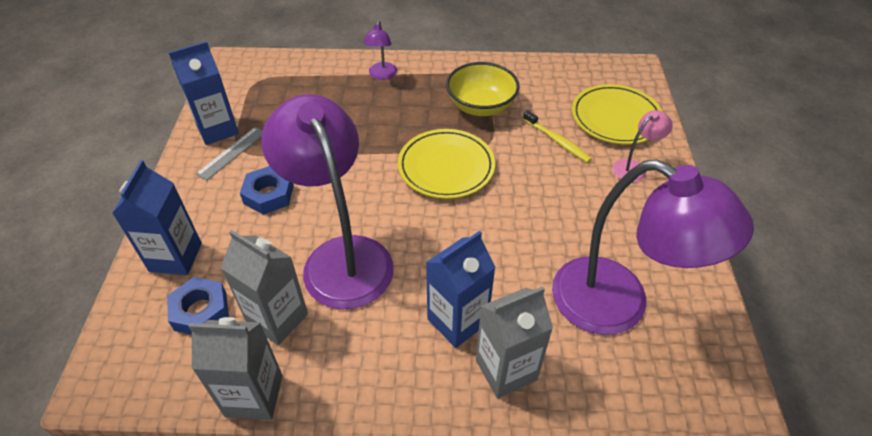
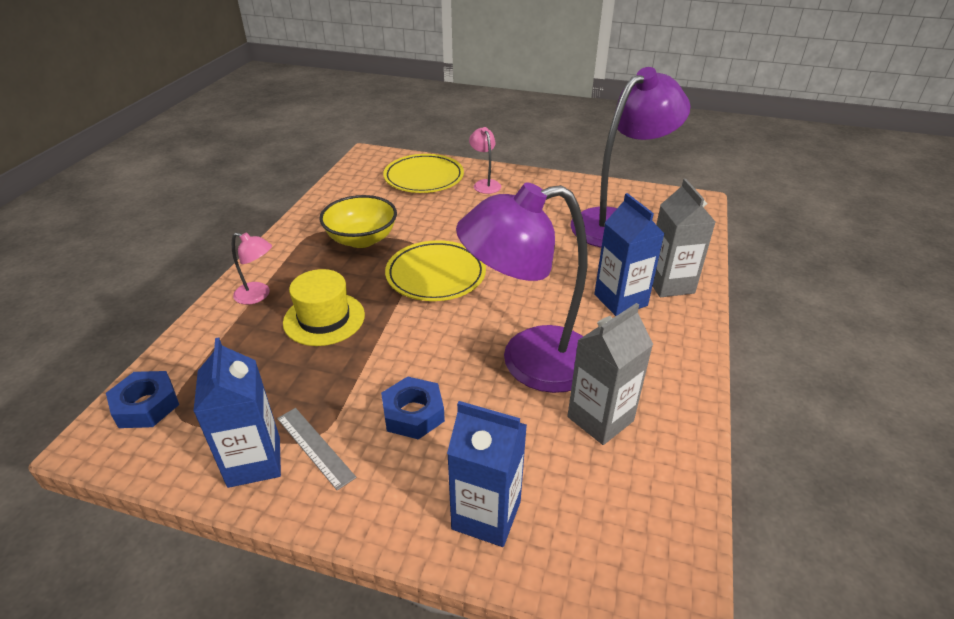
camera: 75 degrees left, 10 degrees down
blue nut [167,277,229,335] -> blue nut moved to [106,371,179,428]
grey carton [188,317,283,420] -> none
purple lamp [363,21,397,80] -> pink lamp [231,232,272,305]
yellow toothbrush [523,110,592,163] -> none
none -> yellow hat [283,269,365,346]

